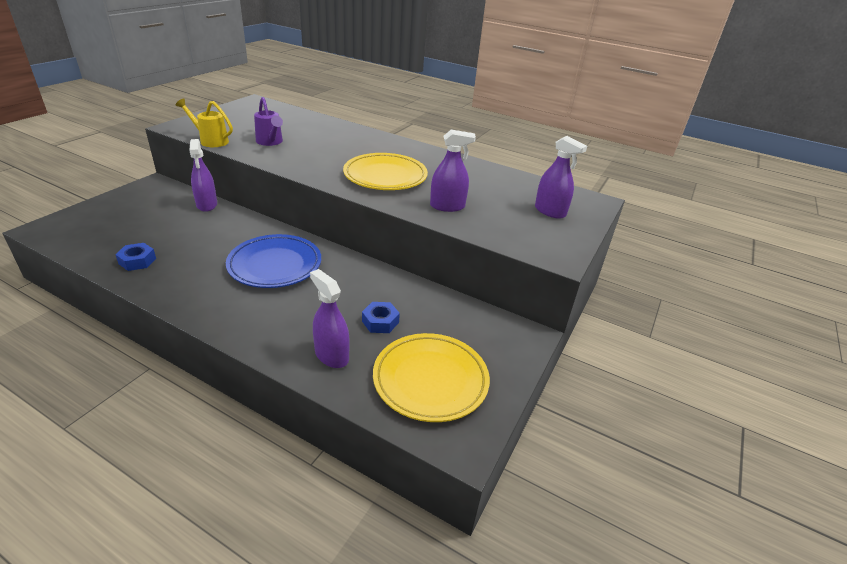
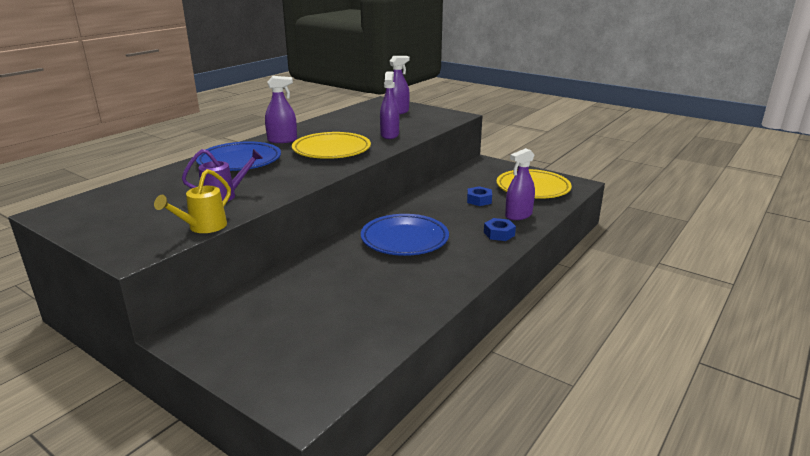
camera: 80 degrees left, 10 degrees down
blue nut [115,243,156,271] -> blue nut moved to [484,218,516,241]
purple spray bottle [189,139,217,212] -> purple spray bottle moved to [265,76,297,143]
none -> blue plate [196,141,281,171]

